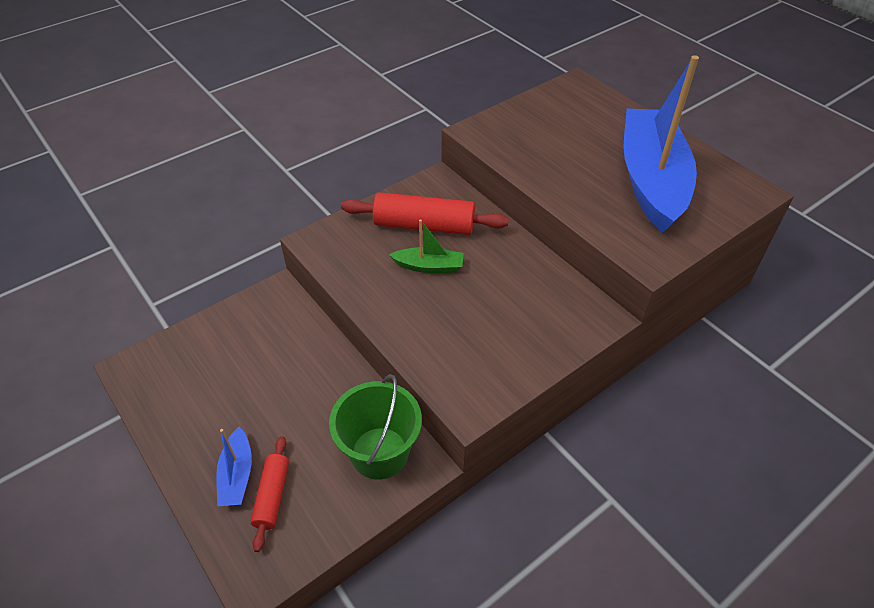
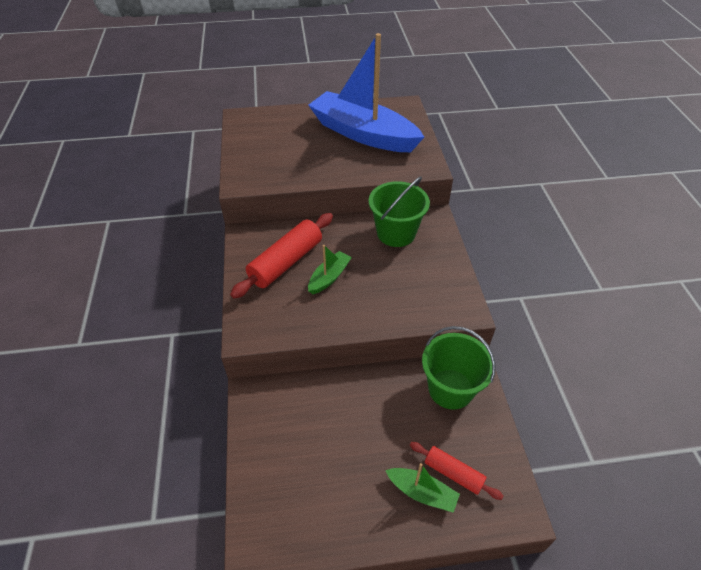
camera: 60 degrees left, 0 degrees up
blue boat [216,427,252,506] -> green boat [385,463,460,513]
none -> green bucket [369,177,430,247]

